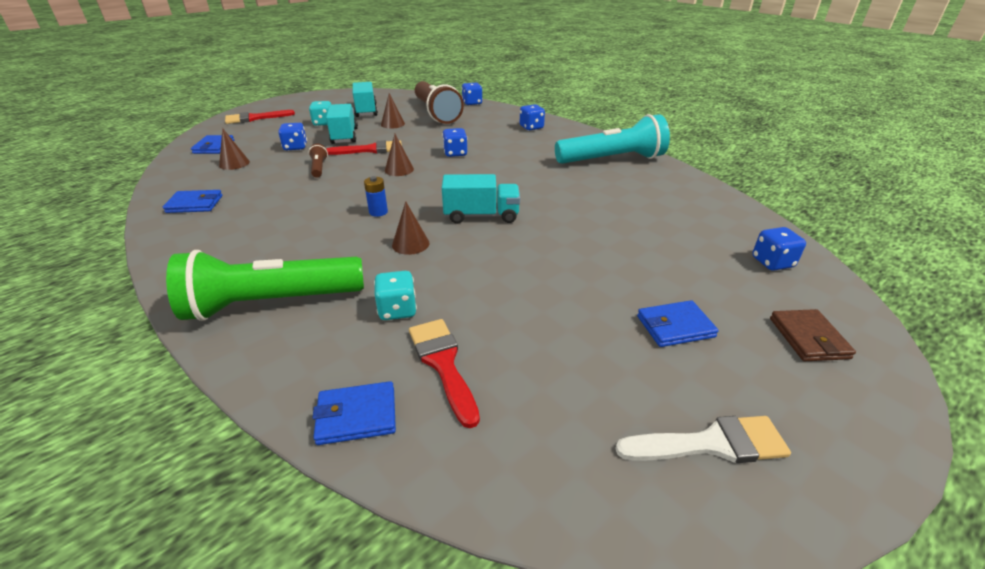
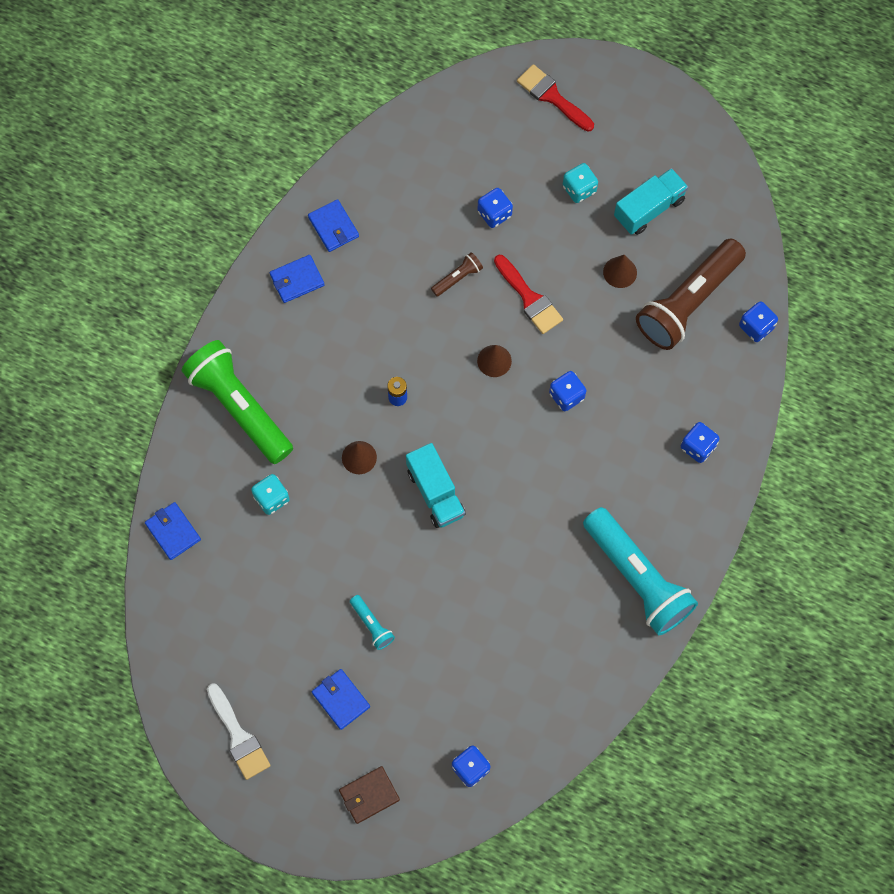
camera: 65 degrees right, 35 degrees up
blue wallet [191,135,234,154] -> blue wallet moved to [270,255,324,303]
brown cone [219,128,250,170] -> none
turquoise truck [326,104,358,144] -> none
red brush [409,319,480,428] -> none
none -> turquoise flashlight [350,595,395,650]

